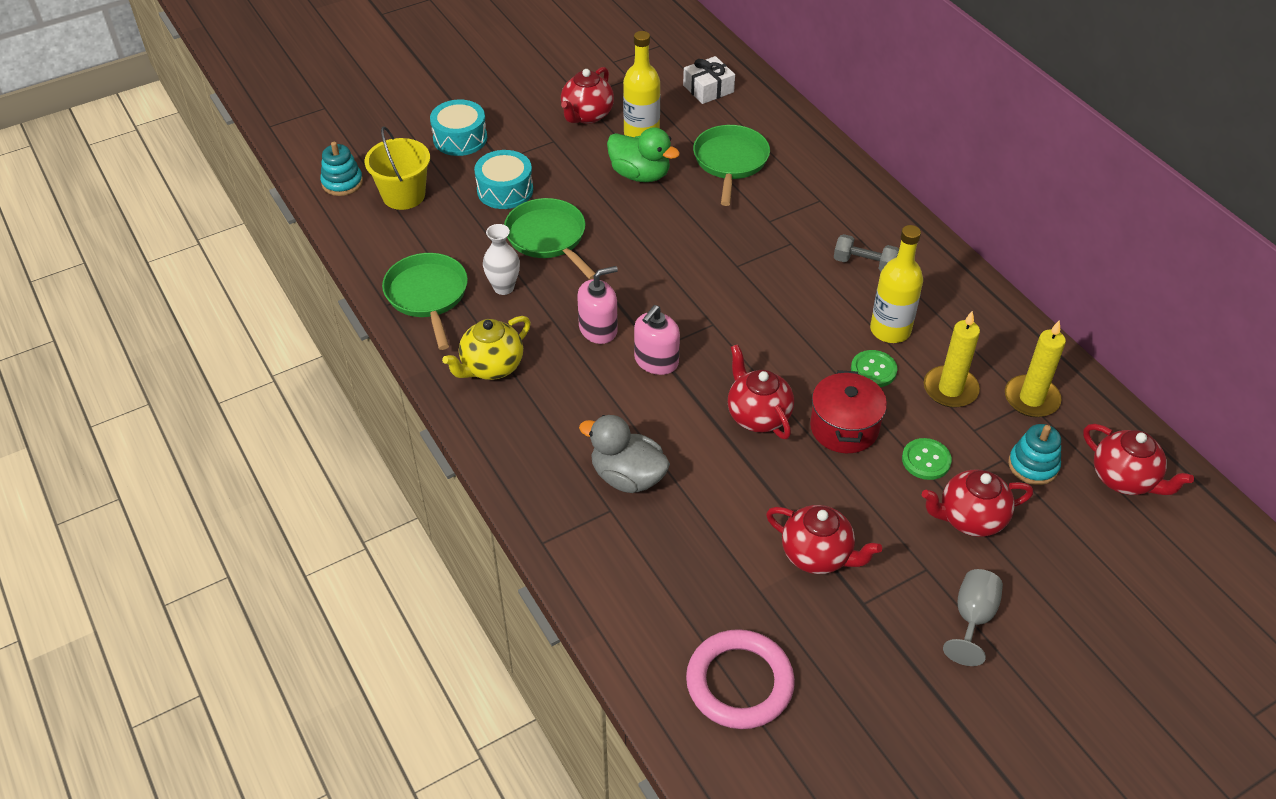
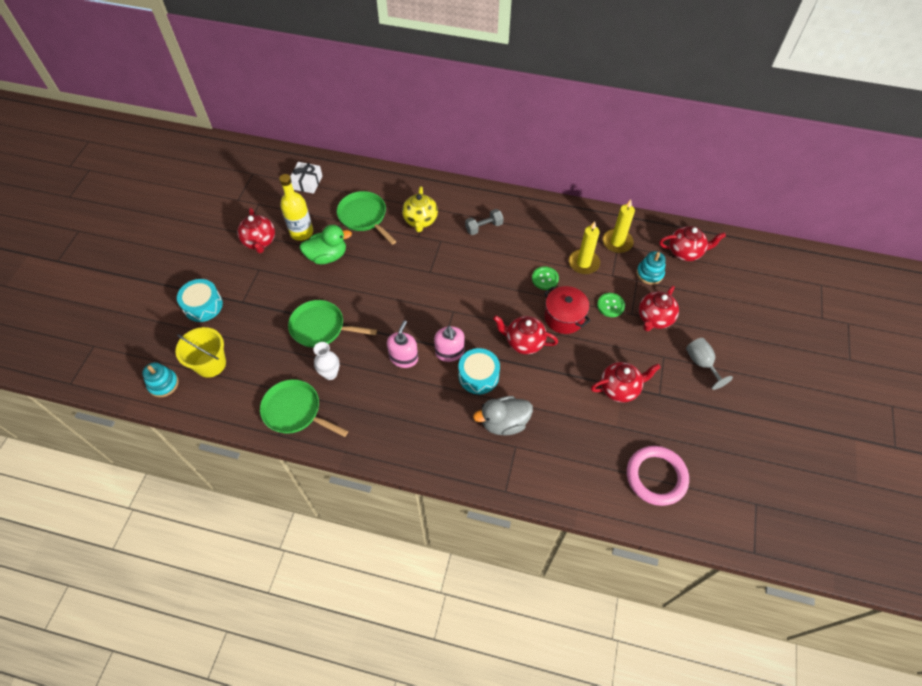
camera: 45 degrees left, 10 degrees up
yellow teapot [442,316,531,380] -> yellow teapot moved to [402,186,438,232]
turquoise drum [474,150,533,209] -> turquoise drum moved to [458,348,500,394]
yellow bottle [870,225,923,343] -> none

